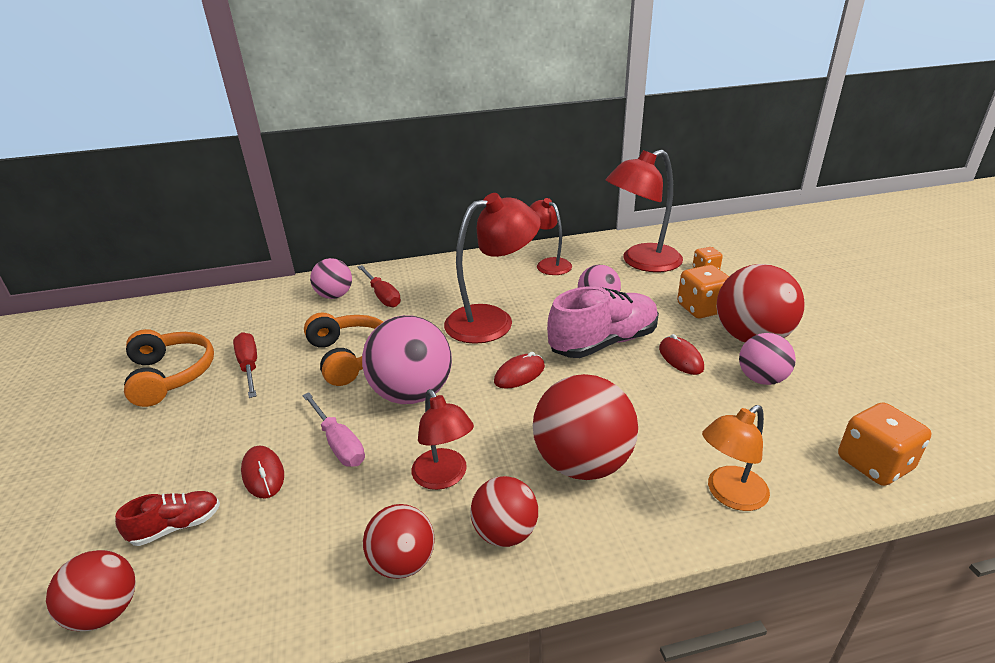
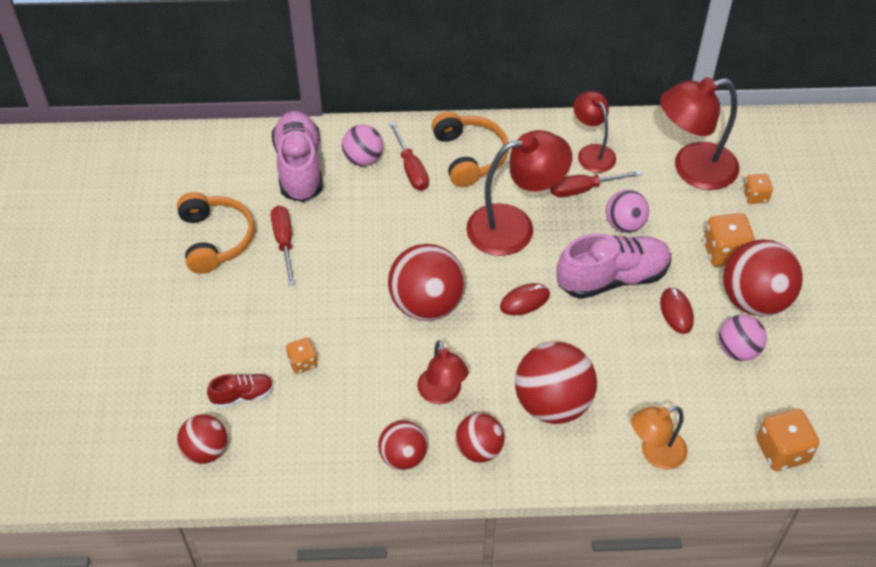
camera: 10 degrees right, 20 degrees up
red mouse [241,446,284,499] -> orange dice [286,338,317,374]
pink screwdriver [302,392,365,467] -> none
orange headphones [304,312,383,386] -> orange headphones moved to [432,112,508,187]
pink ball [362,315,452,404] -> red ball [388,244,465,321]
none -> pink shoe [272,111,323,202]
none -> red screwdriver [550,170,642,197]

